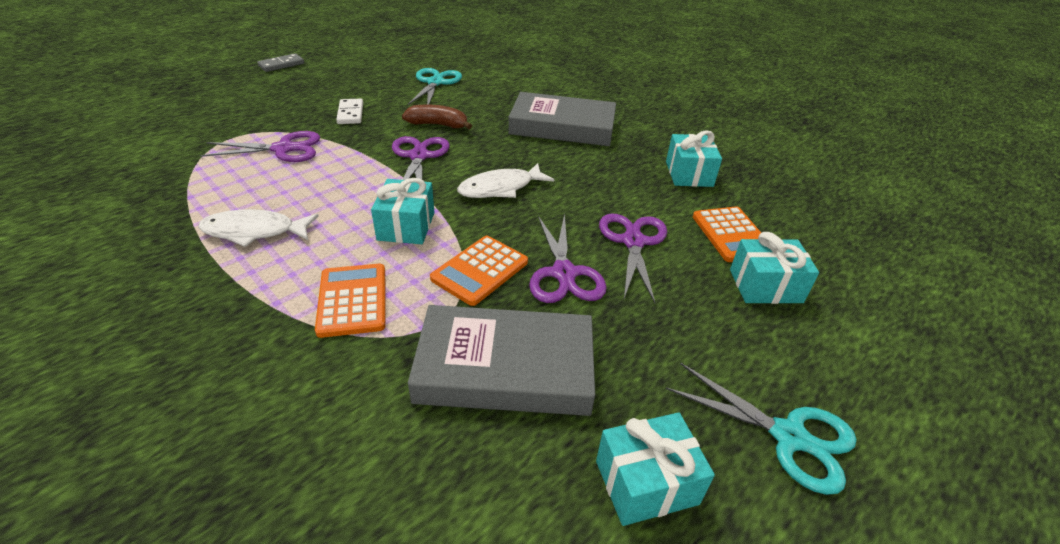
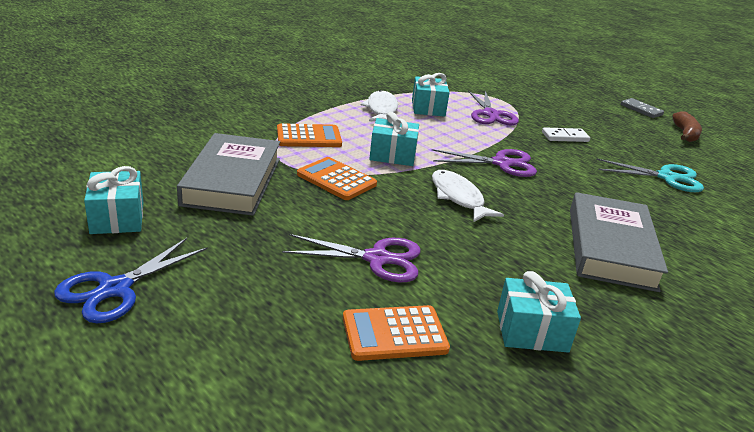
camera: 90 degrees right, 10 degrees down
brown banana [402,105,472,129] -> brown banana moved to [672,111,702,142]
purple scissors [529,214,607,303] -> none
turquoise scissors [665,363,857,495] -> blue scissors [54,238,208,323]
turquoise gift [730,232,819,304] -> turquoise gift moved to [412,73,450,117]

